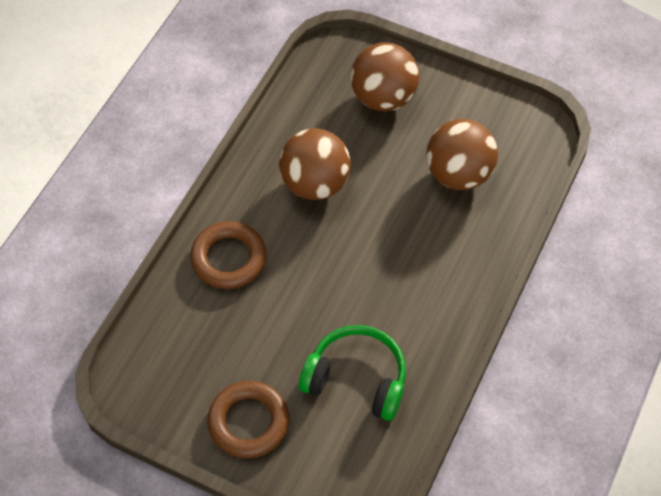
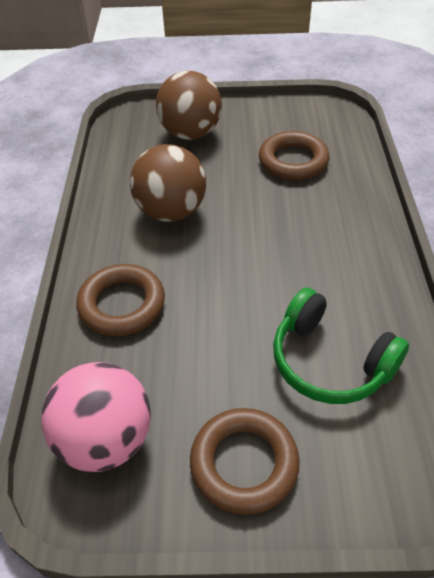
camera: 25 degrees left, 10 degrees down
green headphones [299,325,406,421] -> green headphones turned 135 degrees counterclockwise [273,288,409,404]
brown ball [426,119,498,190] -> brown ring [259,131,329,180]
none -> pink ball [42,362,151,472]

